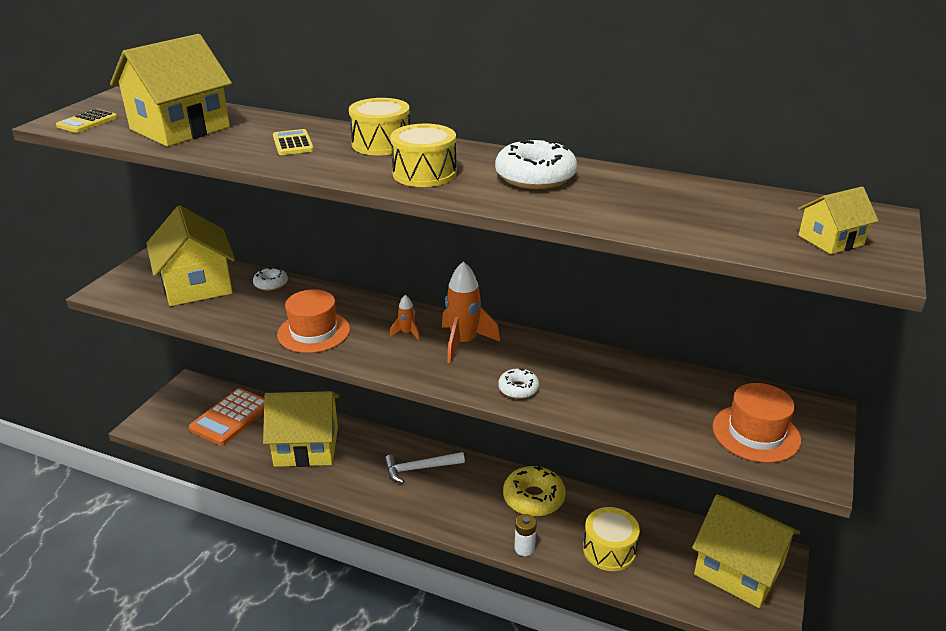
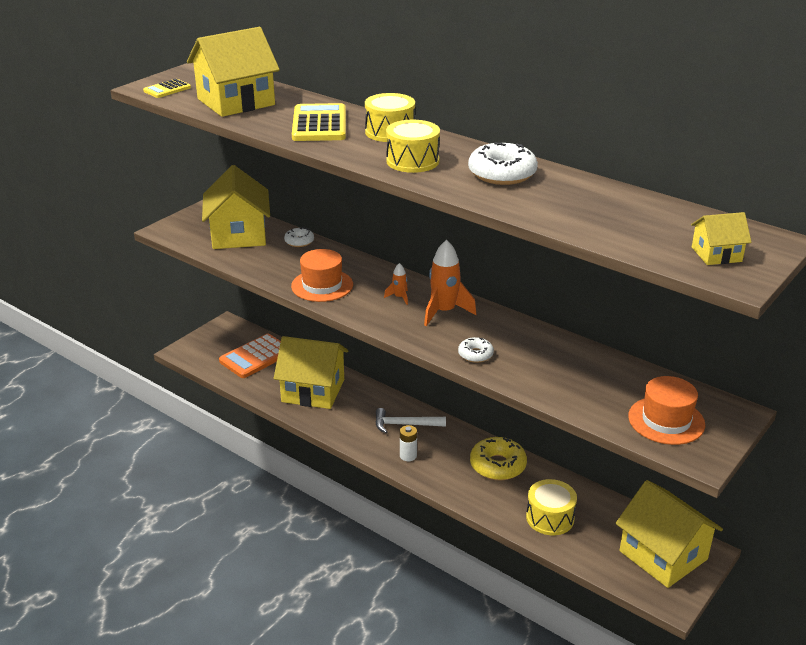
camera: 15 degrees right, 0 degrees up
yellow calculator [273,129,314,155] -> yellow calculator [292,103,346,141], size x1.83
white battery [514,514,537,556] -> white battery moved to [400,425,417,461]

